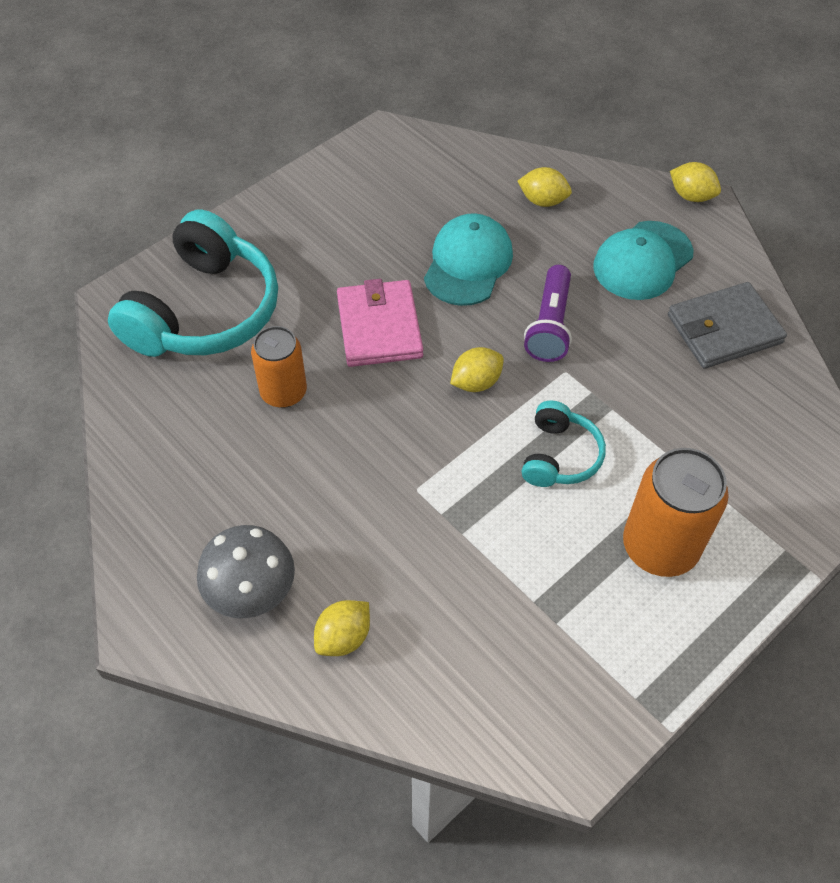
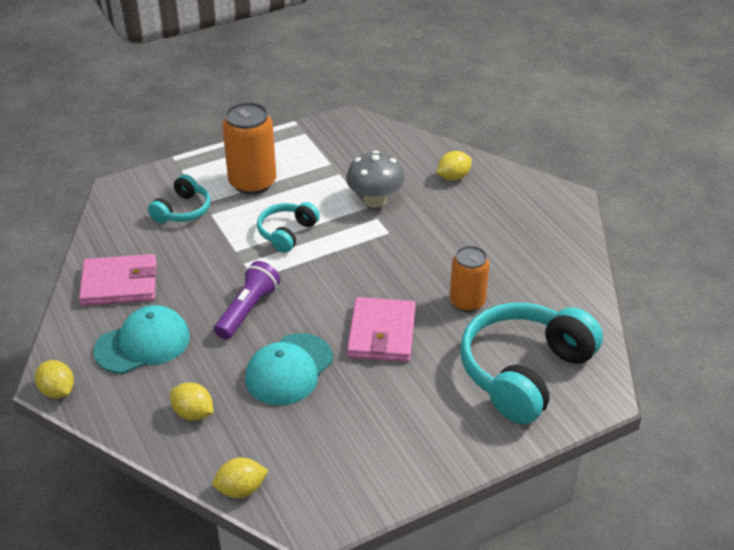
camera: 165 degrees left, 15 degrees down
grey mushroom [197,525,295,618] -> grey mushroom moved to [346,151,404,208]
yellow lemon [450,347,504,392] -> yellow lemon moved to [212,458,269,498]
grey wallet [668,282,787,369] -> pink wallet [79,254,157,306]
none -> turquoise headphones [148,174,211,223]

